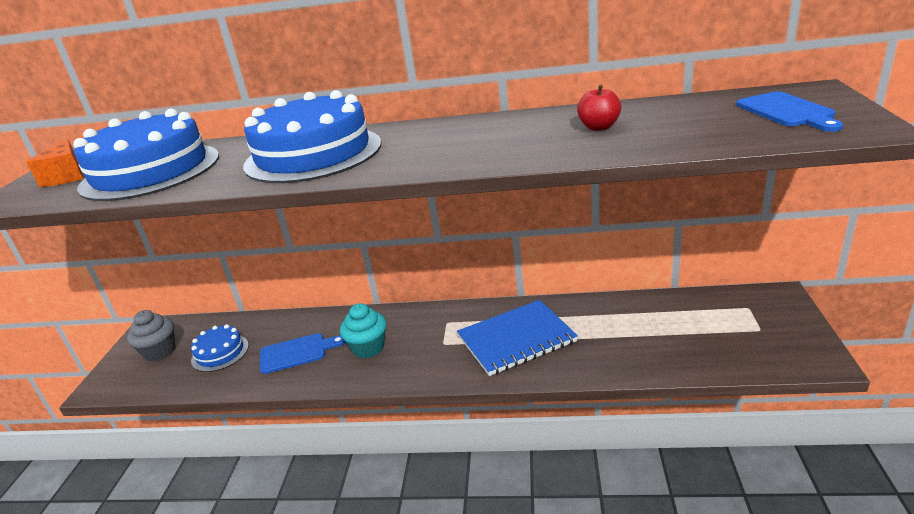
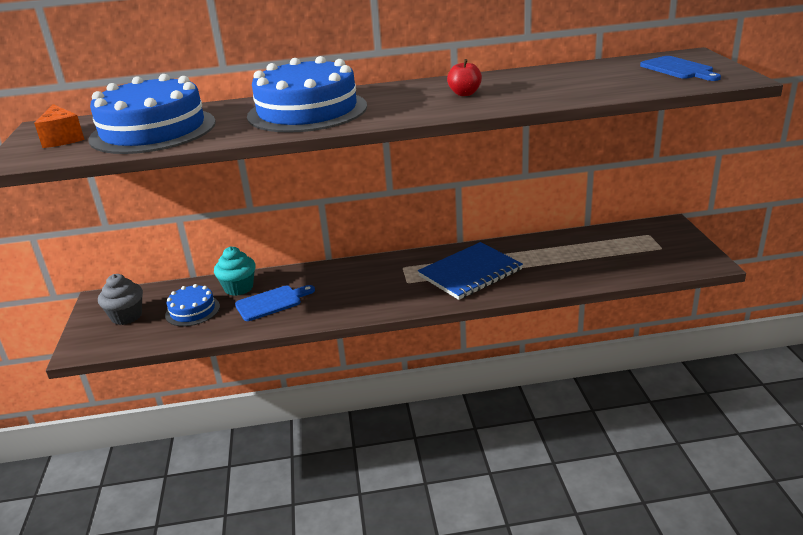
camera: 15 degrees left, 0 degrees up
turquoise cupcake [340,303,386,358] -> turquoise cupcake moved to [214,246,256,296]
red apple [577,85,621,131] -> red apple moved to [447,59,482,96]

